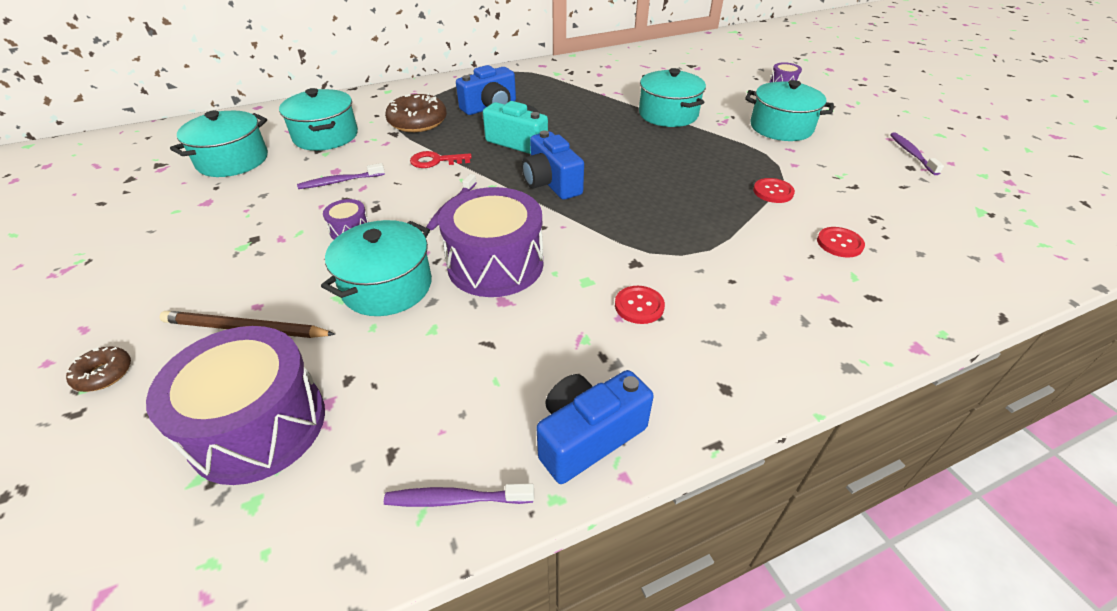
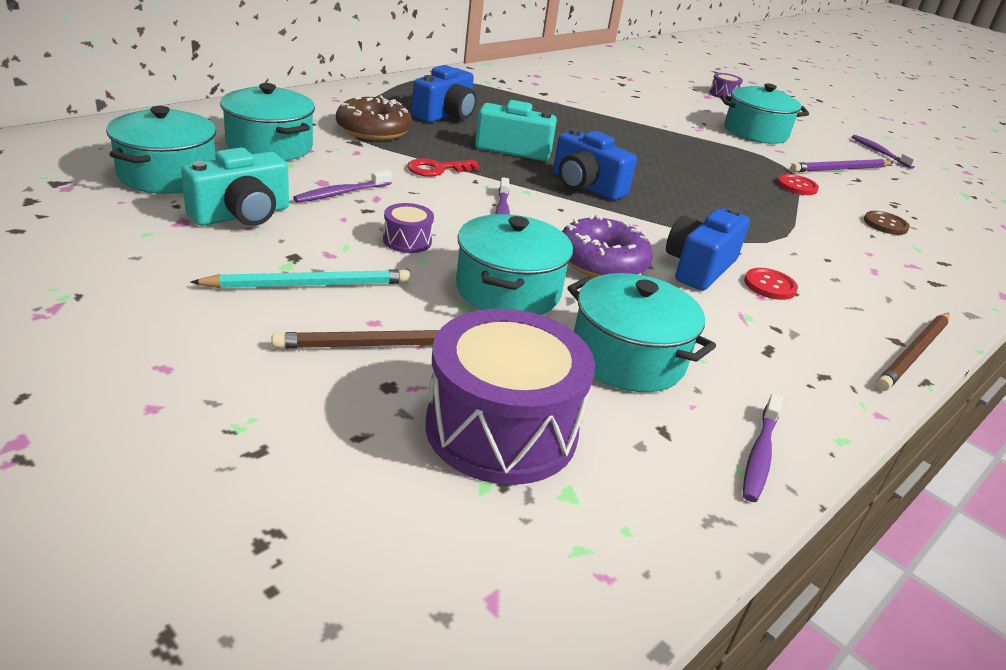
camera: 25 degrees left, 10 degrees down
brown donut [66,347,131,392] -> none
purple toothbrush [384,483,534,507] -> purple toothbrush turned 45 degrees counterclockwise [743,394,783,502]
purple drum [438,187,543,297] -> purple donut [562,214,653,277]
blue camera [537,370,654,484] -> blue camera moved to [666,207,750,291]
turquoise pot [639,68,706,127] -> turquoise pot moved to [567,273,716,392]
red button [817,227,865,258] -> brown button [864,211,910,235]
none -> turquoise camera [181,147,289,226]
none -> turquoise pencil [190,269,410,288]
none -> purple pencil [791,159,893,172]
none -> brown pencil [876,313,950,391]

